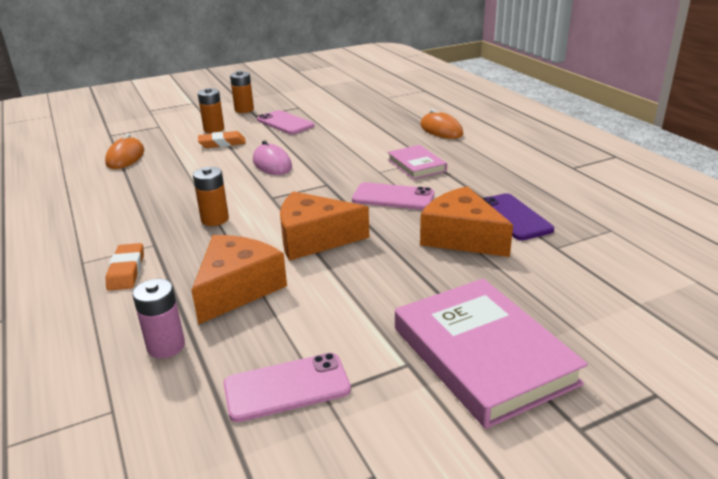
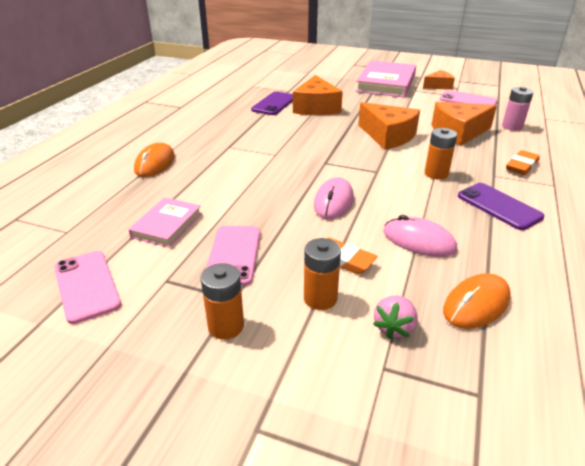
camera: 135 degrees left, 5 degrees up
pink phone [352,182,434,210] -> pink phone moved to [54,251,122,324]
pink book [388,145,447,180] -> pink book moved to [128,198,202,248]
none -> pink strawberry [373,296,418,339]
none -> pink mouse [383,215,457,257]
none -> orange cheese [423,70,455,90]
none -> purple phone [458,183,545,230]

